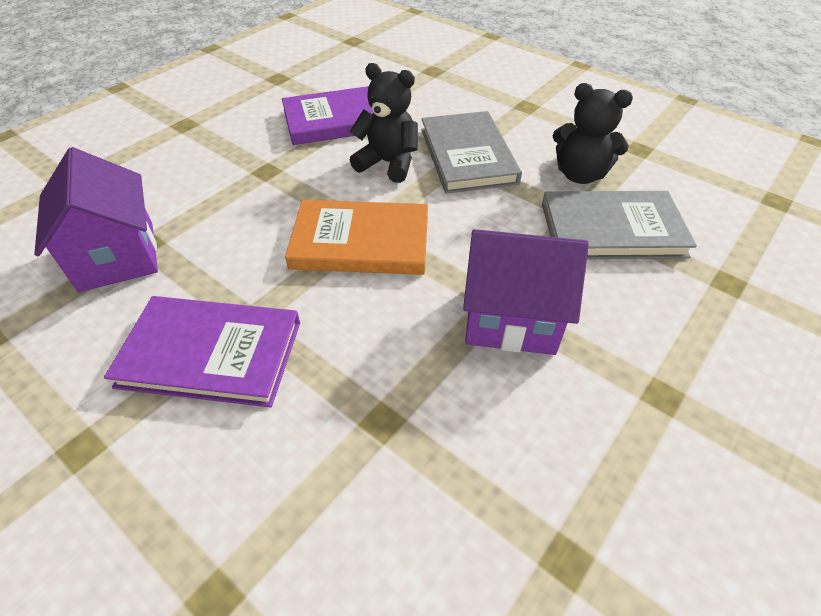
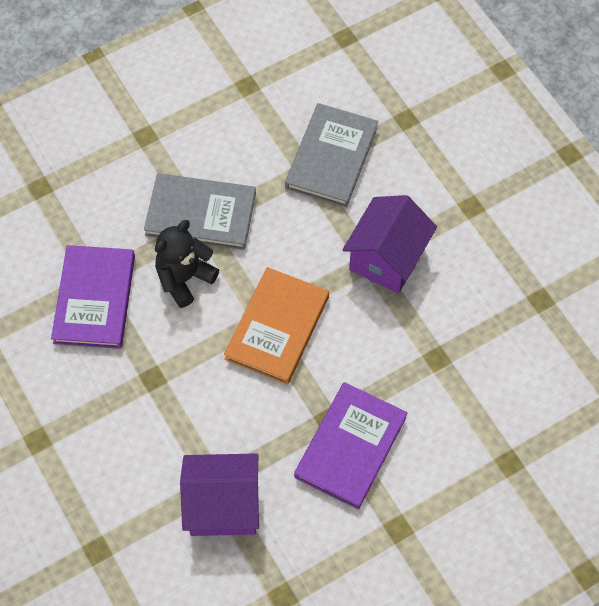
camera: 70 degrees left, 15 degrees up
black teddy bear [553,83,633,184] -> none

